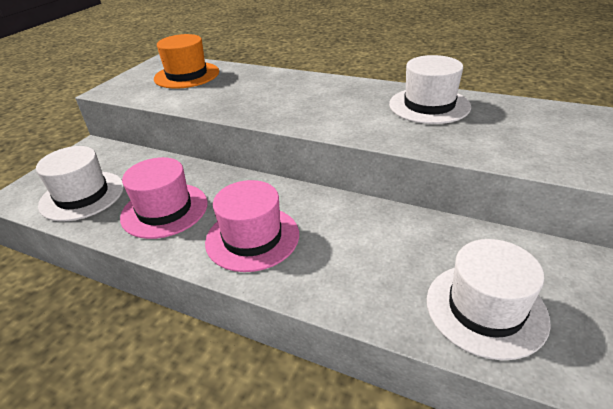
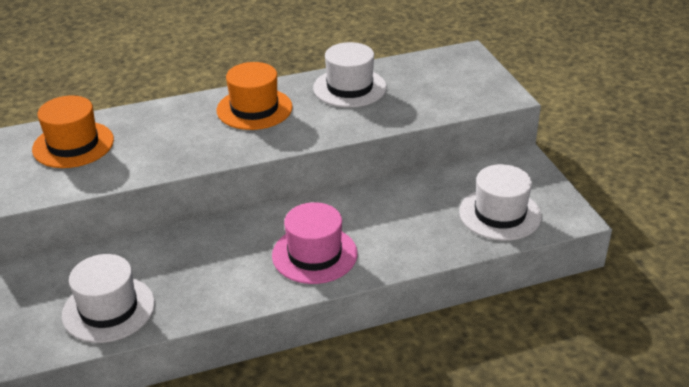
camera: 45 degrees left, 0 degrees up
pink hat [120,157,208,239] -> none
none -> orange hat [217,62,293,130]

